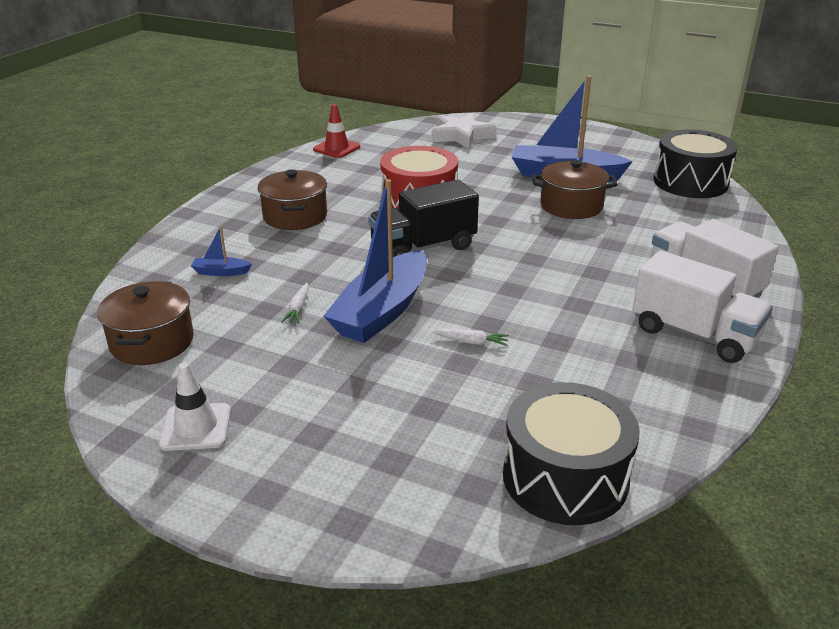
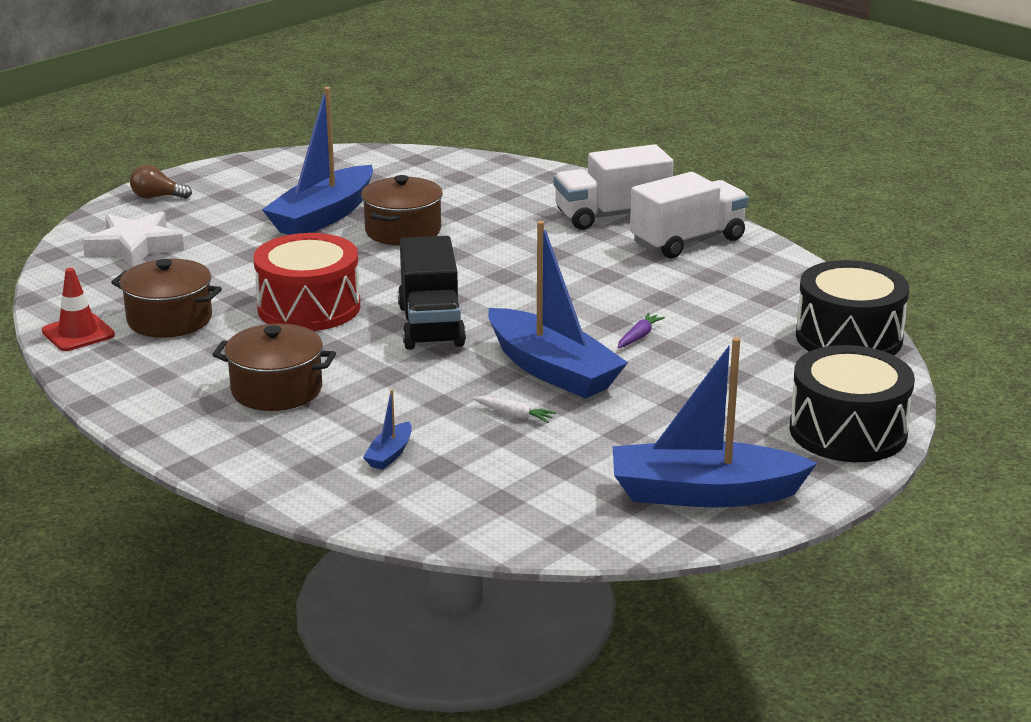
camera: 70 degrees left, 5 degrees down
brown pot [97,281,194,365] -> brown pot moved to [111,259,222,338]
white traffic cone [159,362,231,451] -> blue boat [613,337,817,507]
white carrot [431,329,509,346] -> purple carrot [617,313,665,348]
black drum [654,129,738,198] -> black drum moved to [790,345,915,462]
none -> brown light bulb [130,165,192,199]

